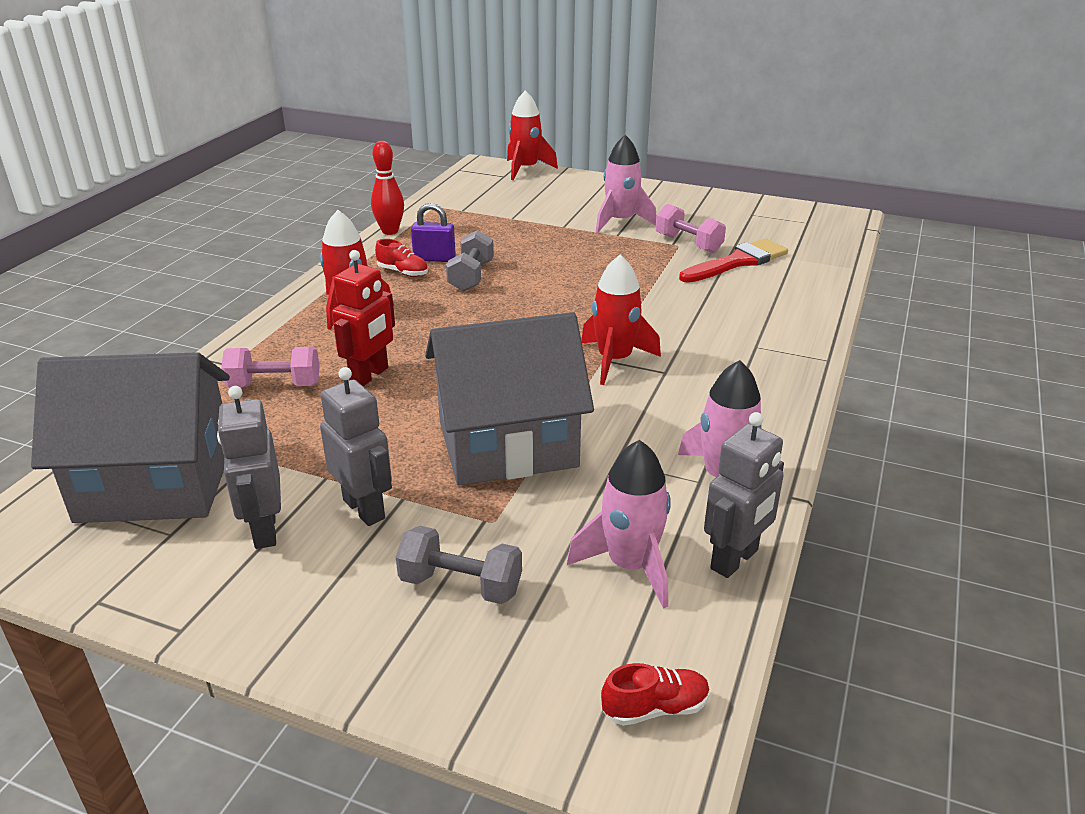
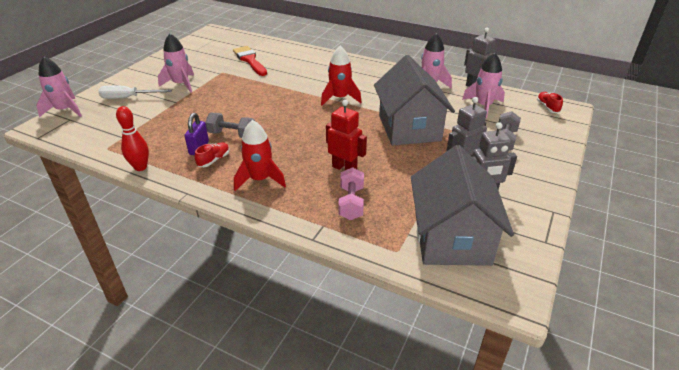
camera: 85 degrees left, 5 degrees up
red rocket [507,90,558,180] -> pink rocket [36,56,82,117]
pink dumbbell [655,204,726,253] -> none
none -> white screwdriver [98,85,172,99]

